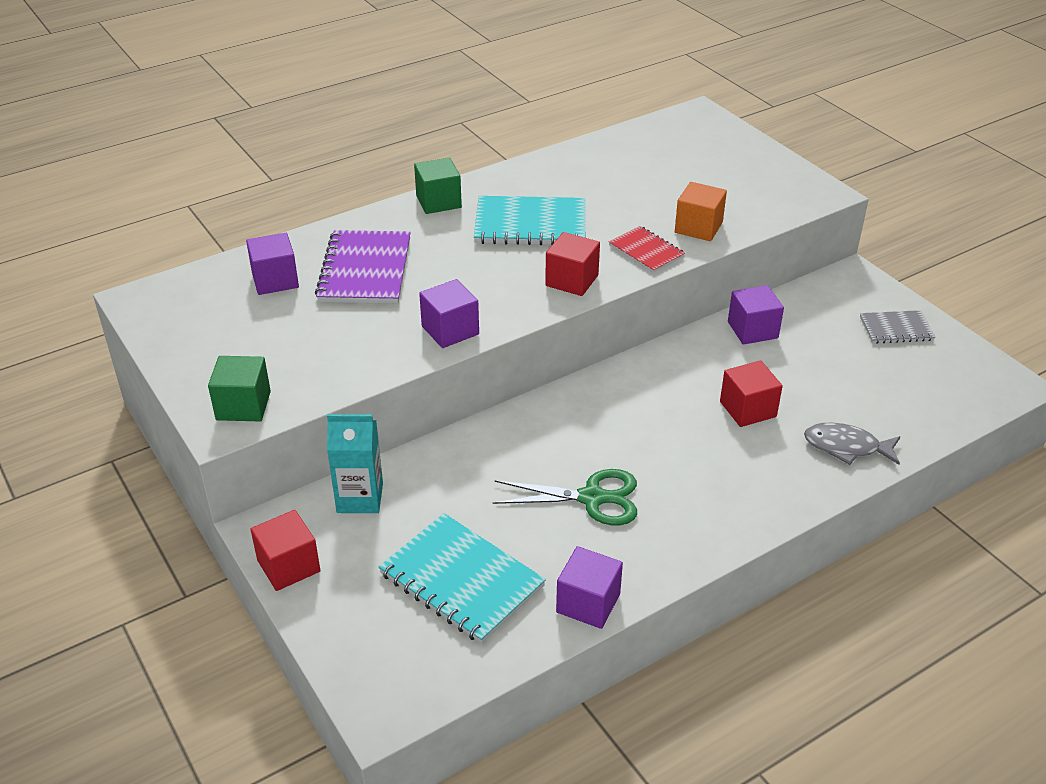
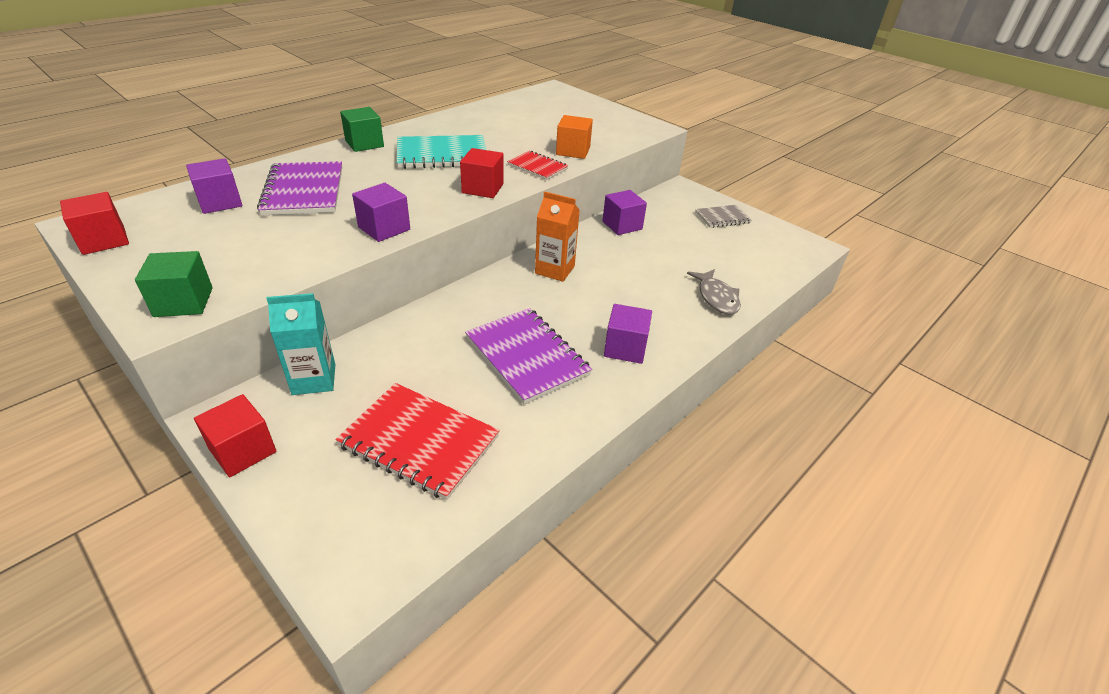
camera: 15 degrees left, 0 degrees up
turquoise notebook [378,513,546,644] -> red notebook [335,383,500,500]
green scissors [493,469,637,525] -> purple notebook [465,308,592,404]
purple cube [556,546,623,629] -> purple cube moved to [604,304,652,364]
red cube [720,360,783,427] -> red cube moved to [60,192,129,255]
grey fish [804,423,901,465] -> grey fish turned 105 degrees counterclockwise [687,269,741,315]
none -> orange carton [535,192,580,282]

